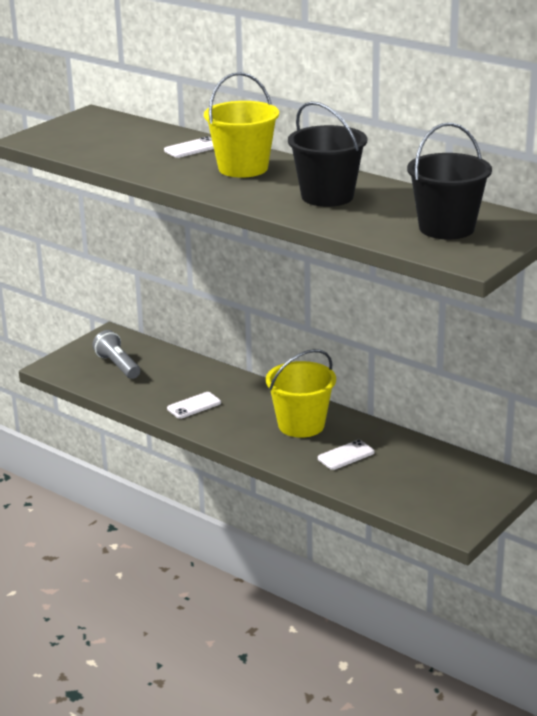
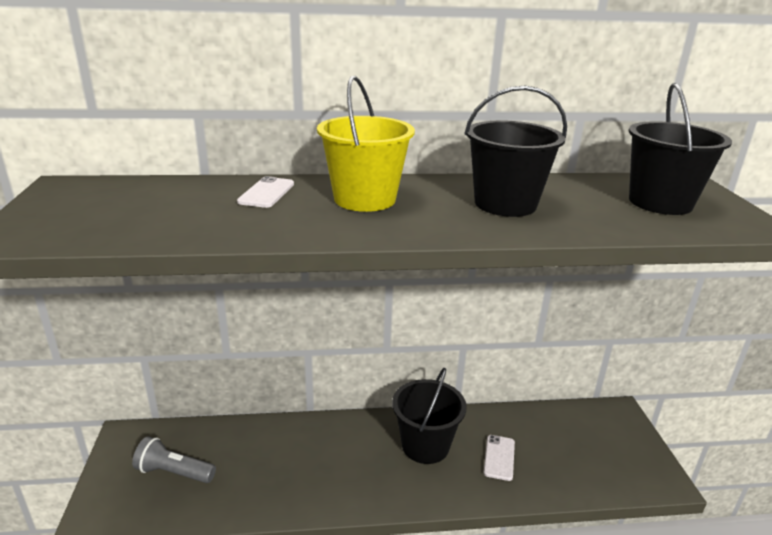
camera: 45 degrees left, 0 degrees up
white phone [167,392,221,419] -> none
yellow bucket [266,349,336,438] -> black bucket [392,368,467,464]

